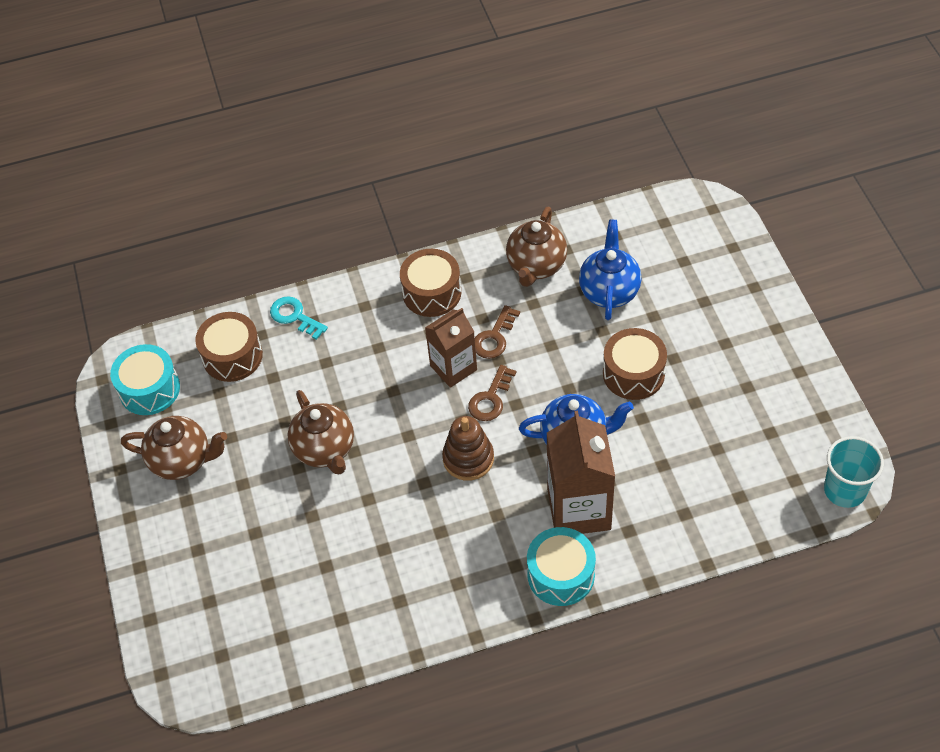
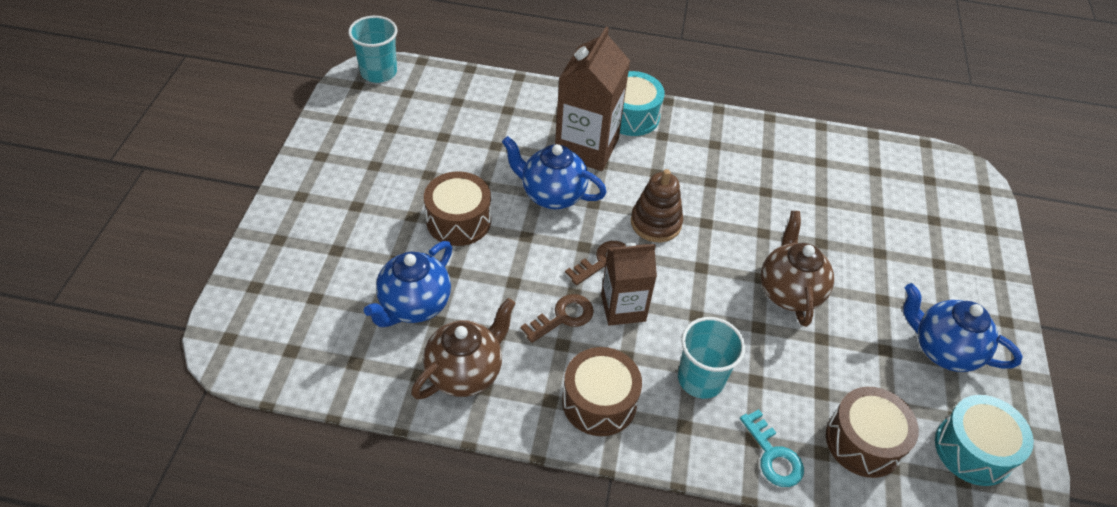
camera: 160 degrees left, 5 degrees down
brown teapot [121,416,227,480] -> blue teapot [903,283,1023,372]
none -> turquoise cup [678,317,745,399]

